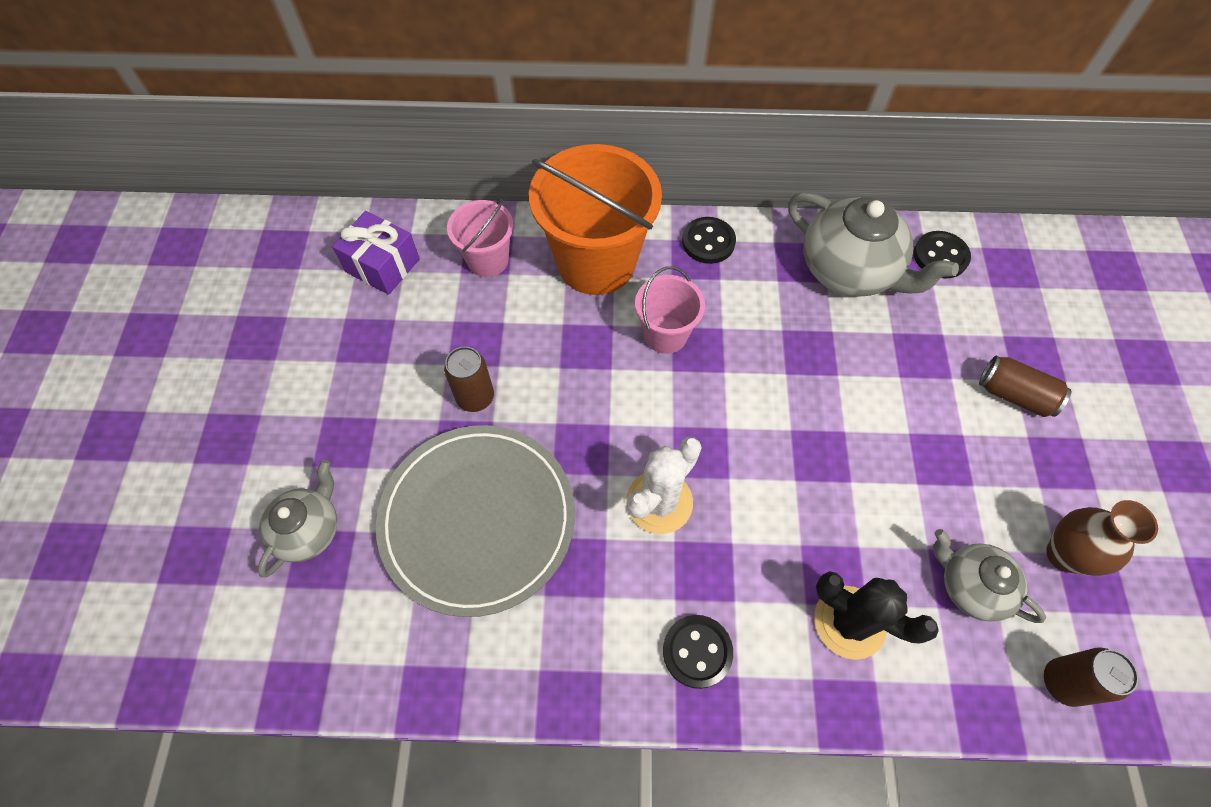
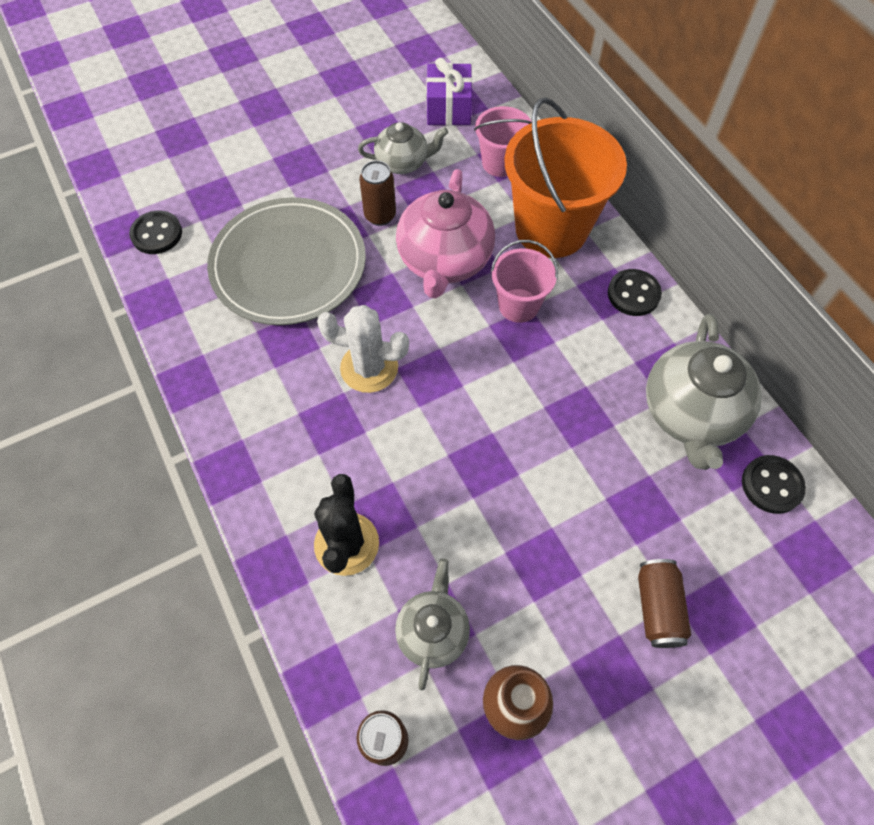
camera: 60 degrees right, 0 degrees up
grey teapot [258,460,337,577] -> grey teapot moved to [358,122,448,174]
black button [663,615,733,689] -> black button moved to [129,211,182,254]
none -> pink teapot [396,169,495,298]

